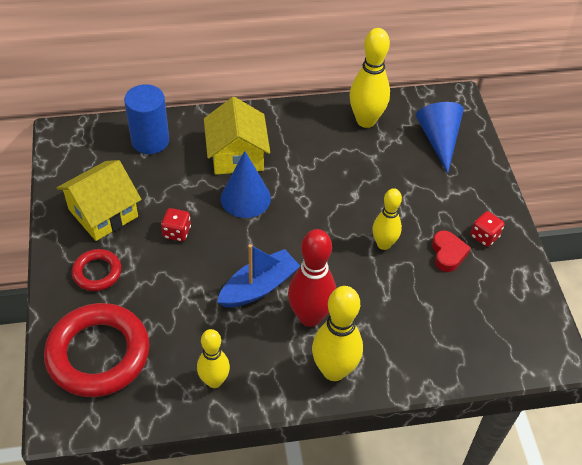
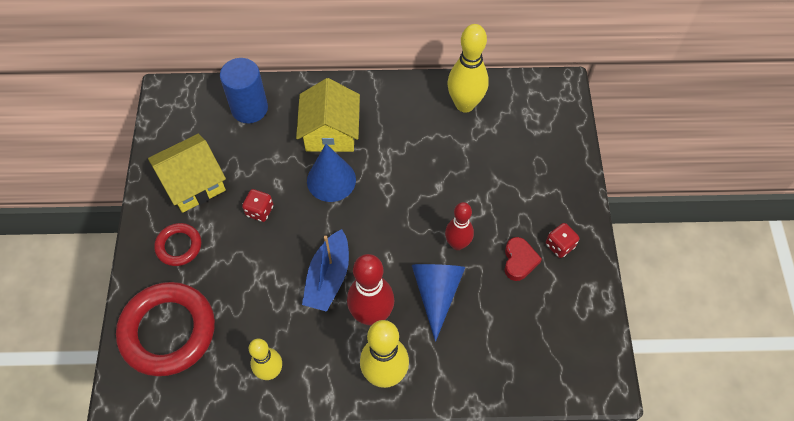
camera: 10 degrees right, 10 degrees up
blue boat [217,244,300,308] -> blue boat turned 135 degrees clockwise [302,229,349,312]
yellow bowling pin [372,188,402,250] -> red bowling pin [445,202,474,250]
blue cone [416,102,464,173] -> blue cone moved to [412,264,465,342]

